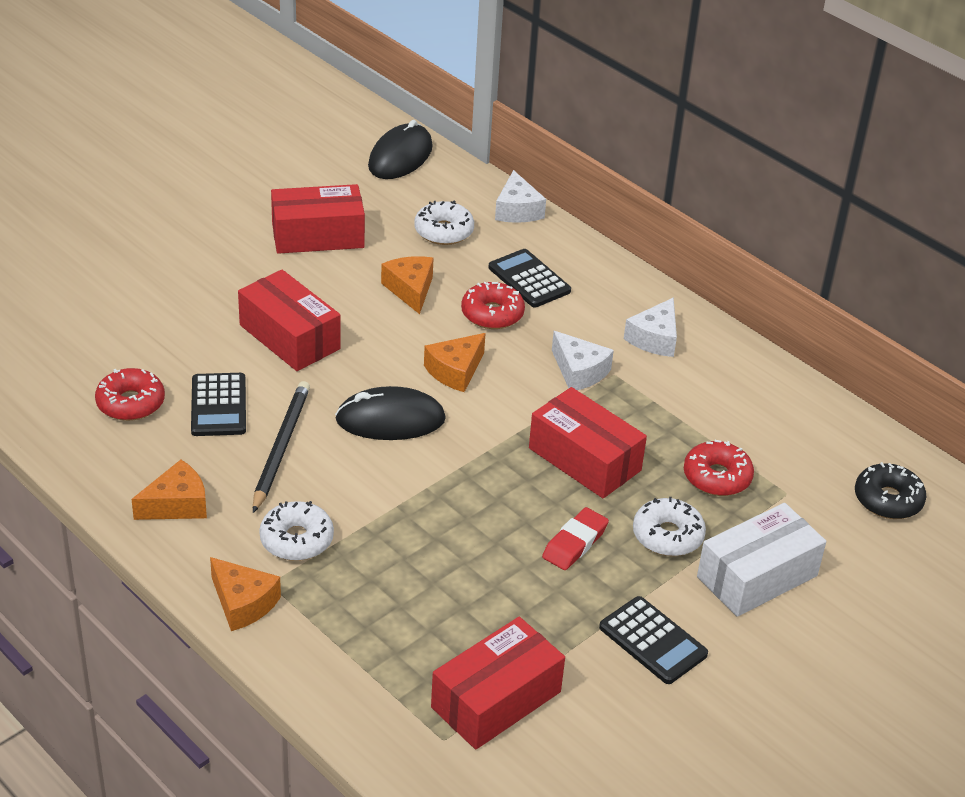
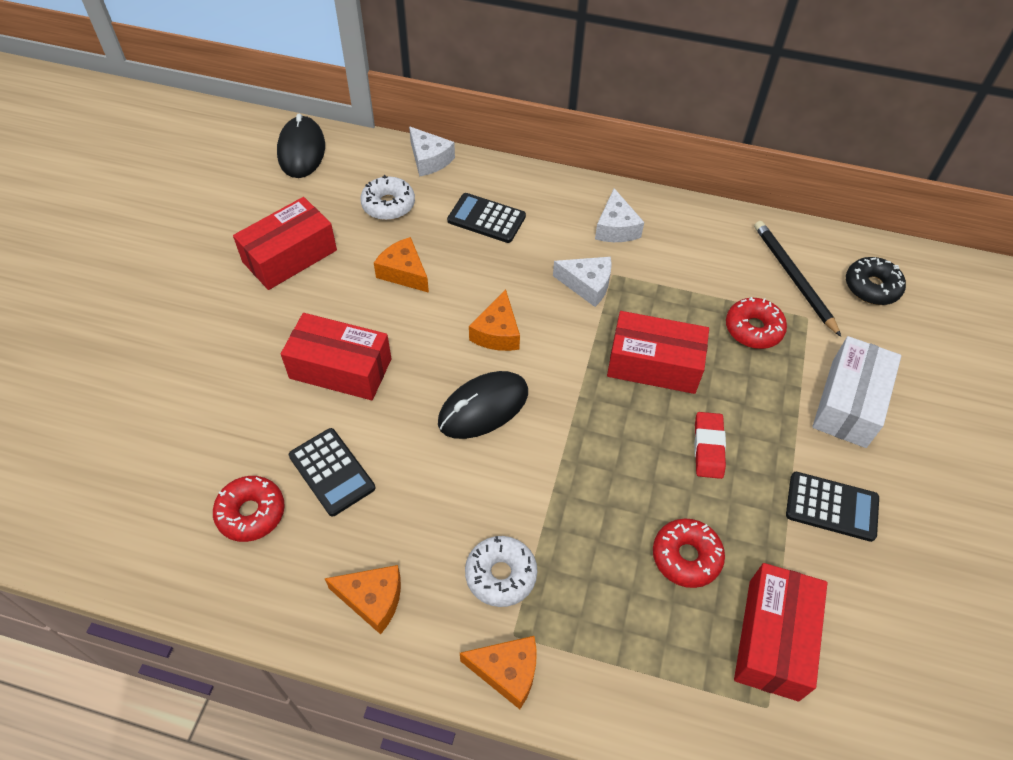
camera: 30 degrees left, 15 degrees up
orange cheese [131,460,207,520] -> orange cheese turned 75 degrees clockwise [324,565,401,635]
black pencil [253,381,310,513] -> black pencil moved to [754,221,841,337]
red donut [461,282,525,329] -> red donut moved to [653,519,725,588]
white donut [633,497,706,556] -> none

